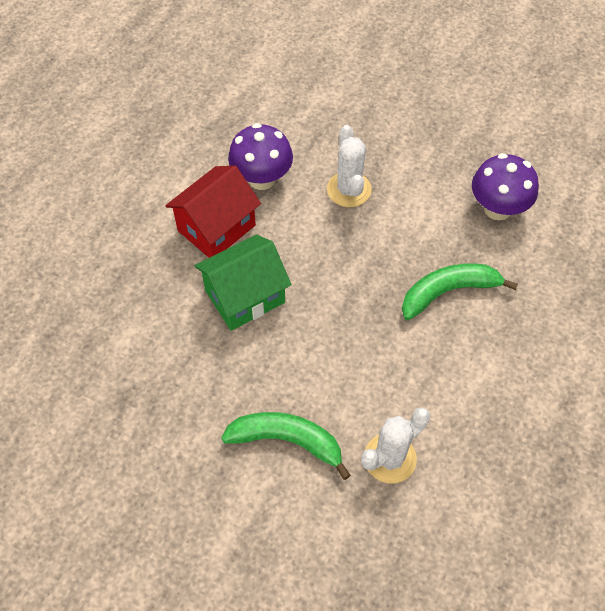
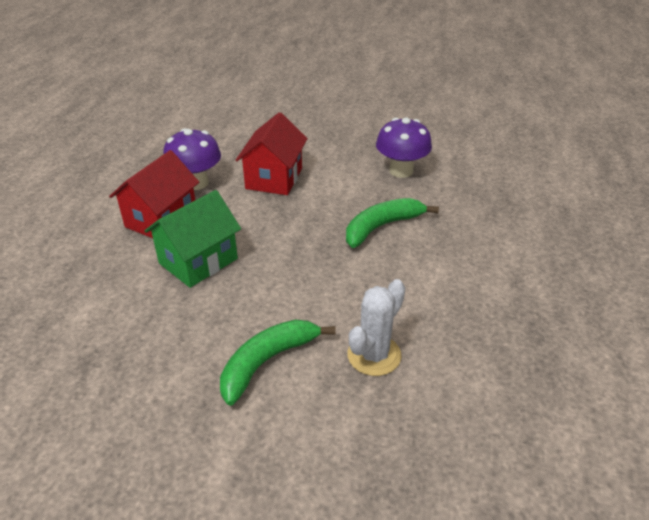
camera: 15 degrees left, 20 degrees down
green banana [221,412,351,480] -> green banana turned 45 degrees counterclockwise [220,320,336,406]
white cactus [327,125,372,207] -> red house [236,112,308,195]

